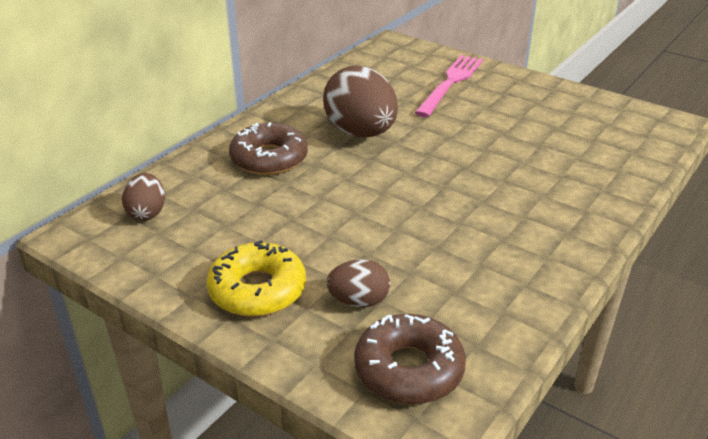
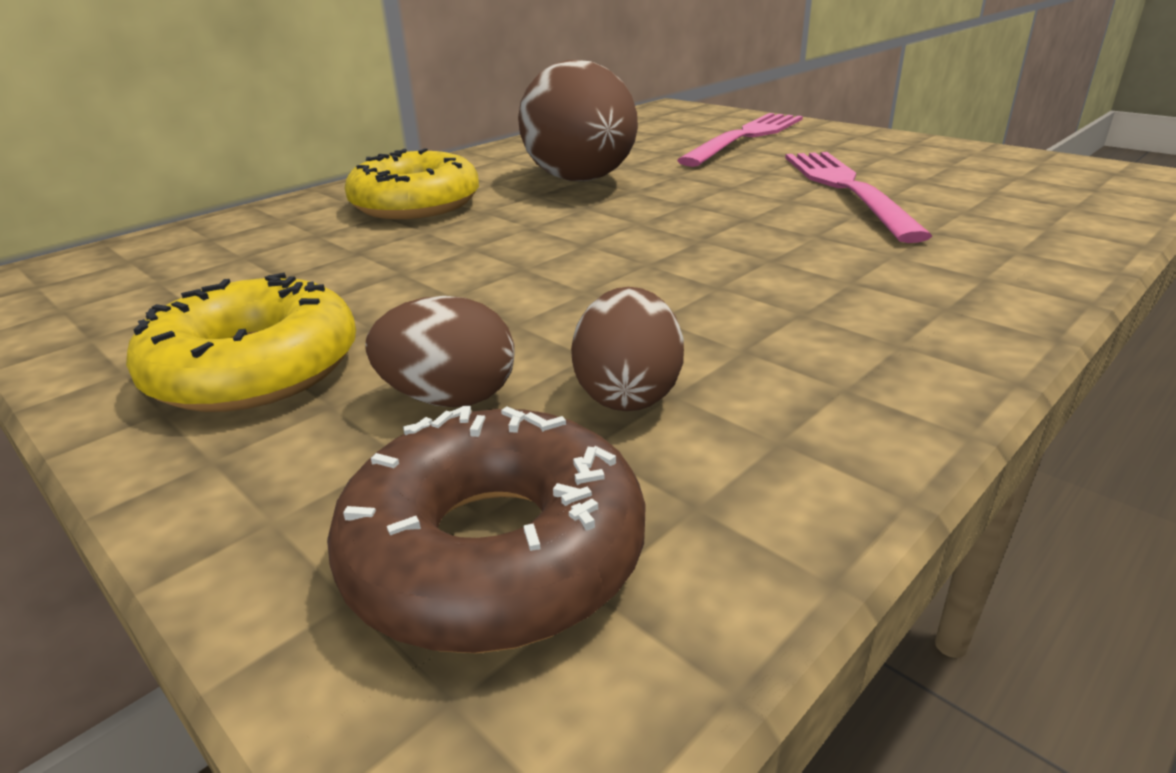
camera: 10 degrees right, 5 degrees down
brown egg [122,173,165,221] -> brown egg moved to [571,287,684,411]
brown donut [229,122,308,175] -> yellow donut [345,148,479,219]
none -> pink fork [785,152,932,243]

